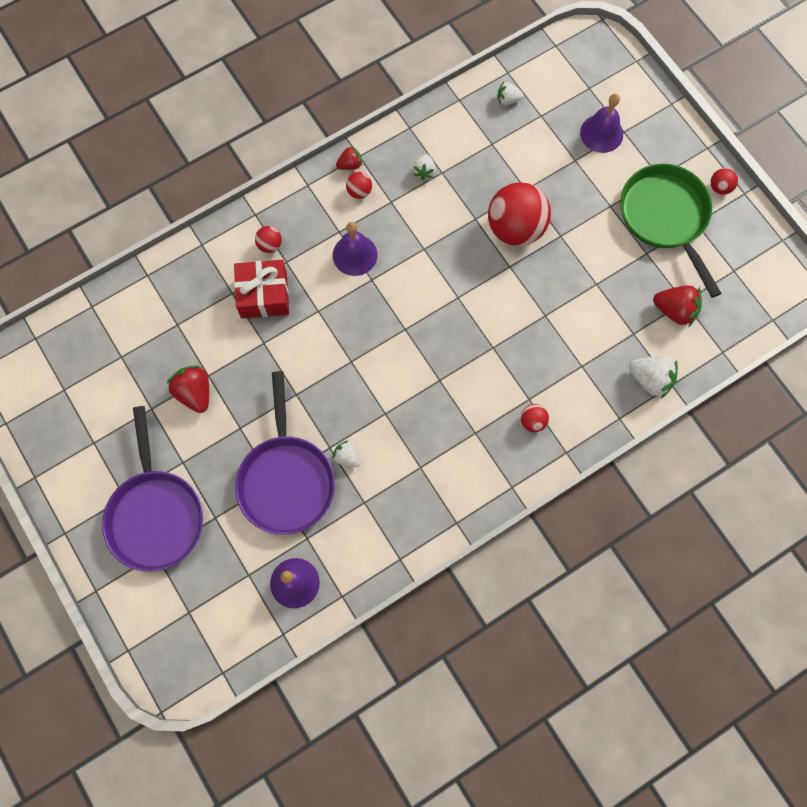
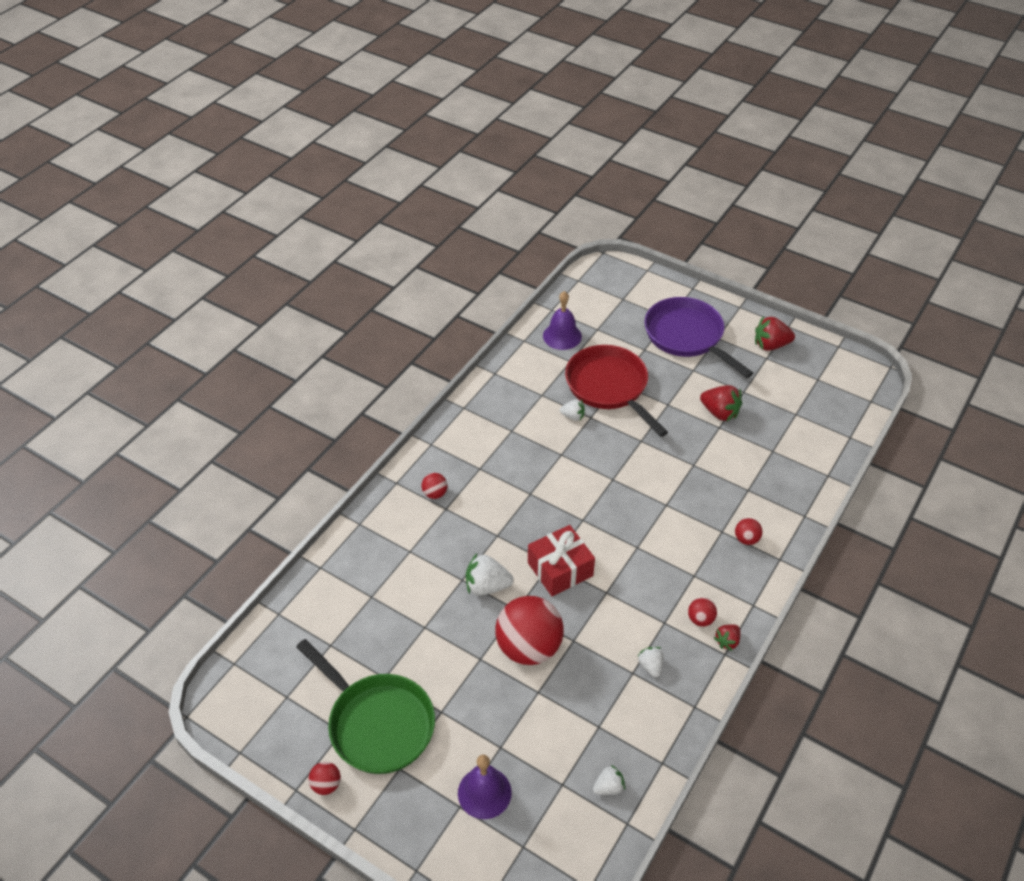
camera: 155 degrees right, 25 degrees down
red gift [234,260,289,318] -> red gift moved to [528,525,595,596]
purple pan [235,371,335,535] -> red pan [565,345,668,437]
purple bell [333,222,378,276] -> none
white strawberry [629,356,678,398] -> white strawberry moved to [466,553,514,596]
red strawberry [653,285,702,327] -> red strawberry moved to [755,316,795,350]

